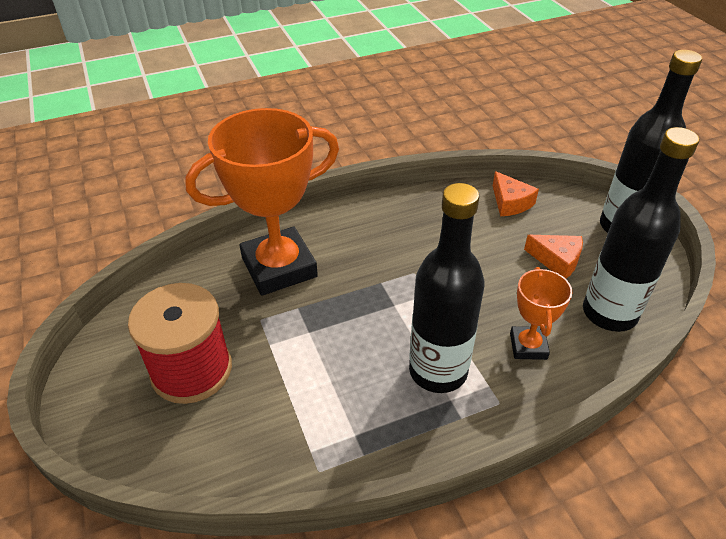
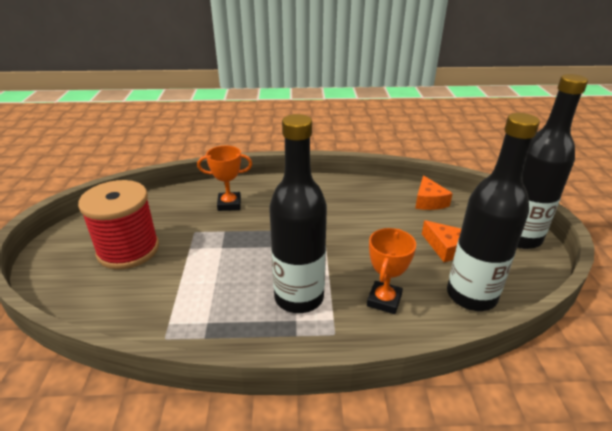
camera: 20 degrees right, 10 degrees down
orange trophy [185,108,339,296] -> orange trophy [197,146,252,211], size x0.49

